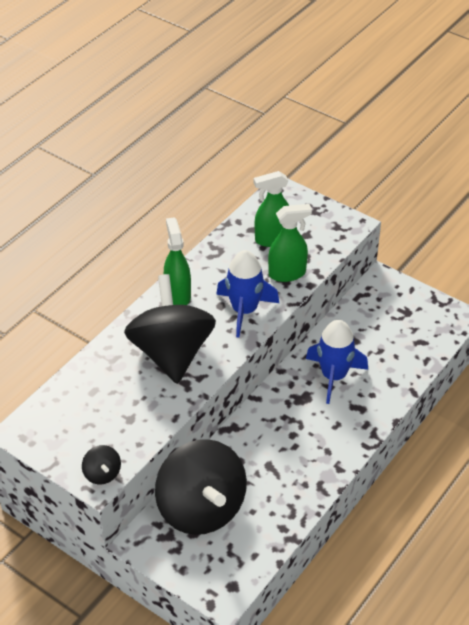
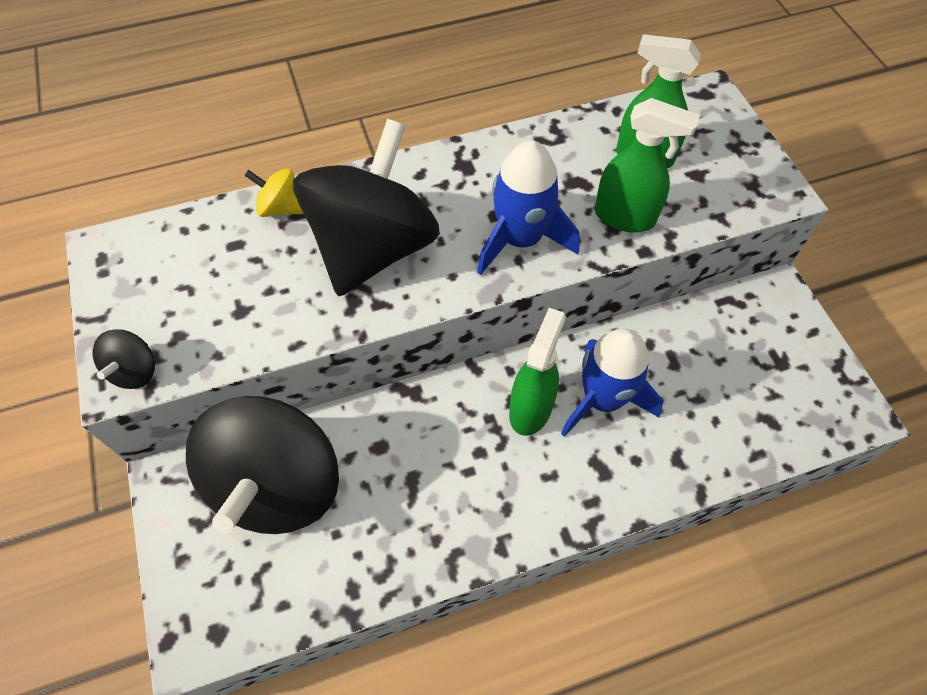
camera: 35 degrees right, 15 degrees up
green spray bottle [164,217,191,305] -> green spray bottle moved to [509,308,566,436]
none -> yellow spinning top [244,168,304,217]

